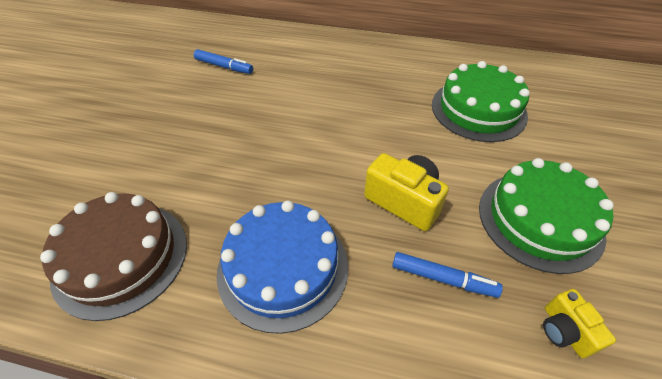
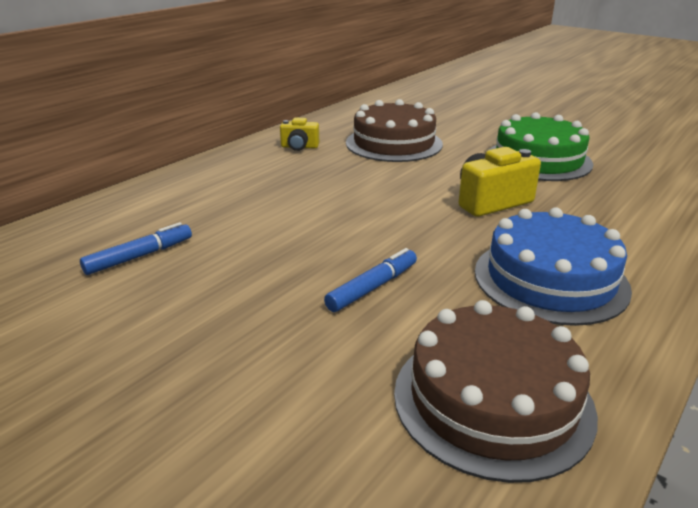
camera: 65 degrees left, 20 degrees down
blue marker [392,252,503,298] -> blue marker moved to [324,248,417,312]
green cake [432,61,530,142] -> brown cake [346,99,443,162]
yellow camera [543,289,616,358] -> yellow camera moved to [280,118,319,151]

